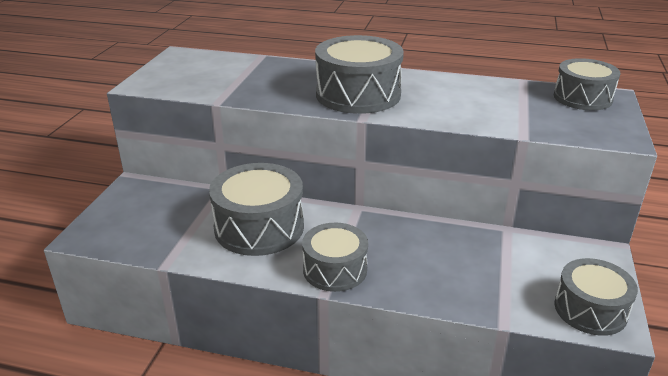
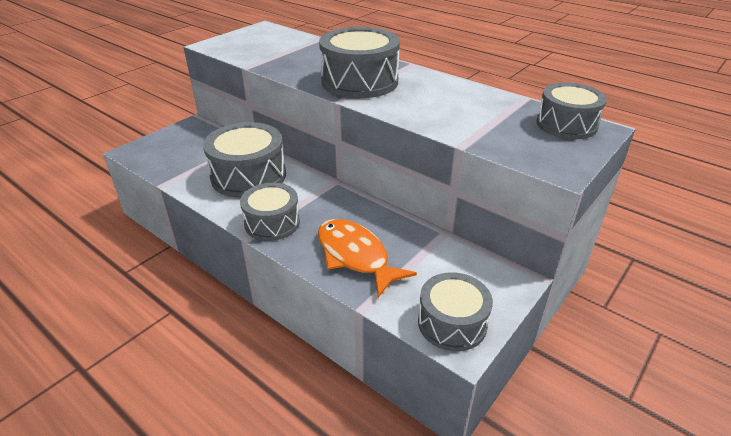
camera: 25 degrees right, 5 degrees up
none -> orange fish [318,219,417,298]

